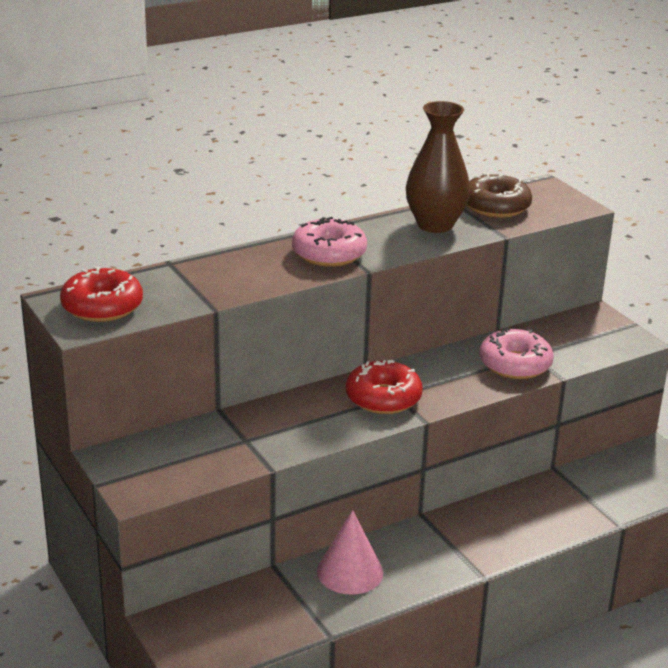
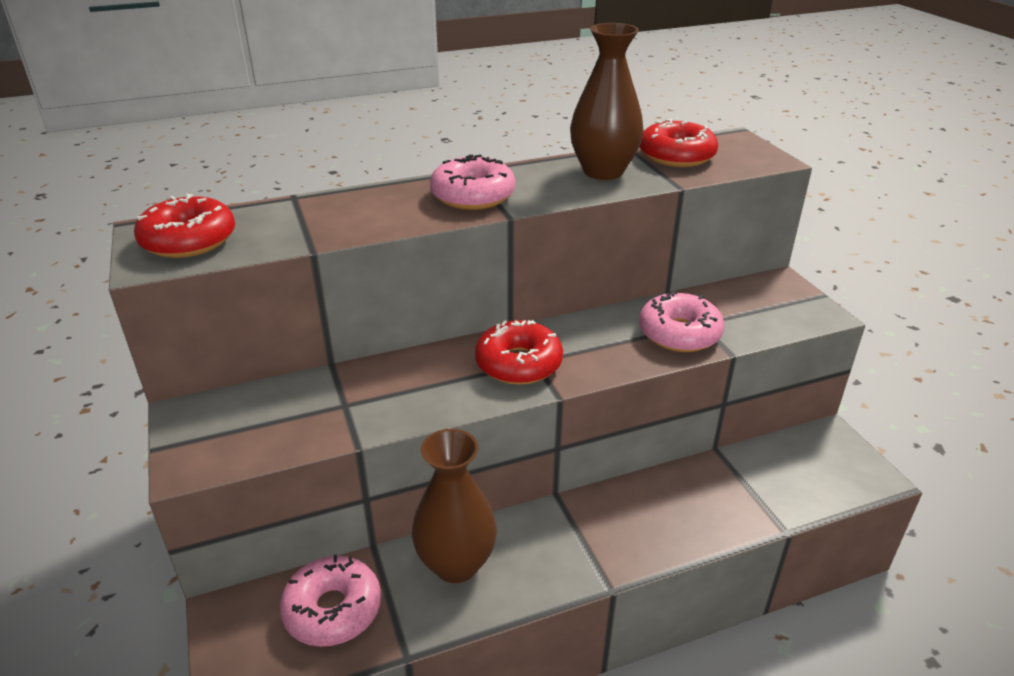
camera: 10 degrees right, 5 degrees up
pink cone [317,510,383,595] -> brown vase [412,429,497,583]
brown donut [467,173,532,218] -> red donut [640,119,718,167]
none -> pink donut [280,554,381,647]

